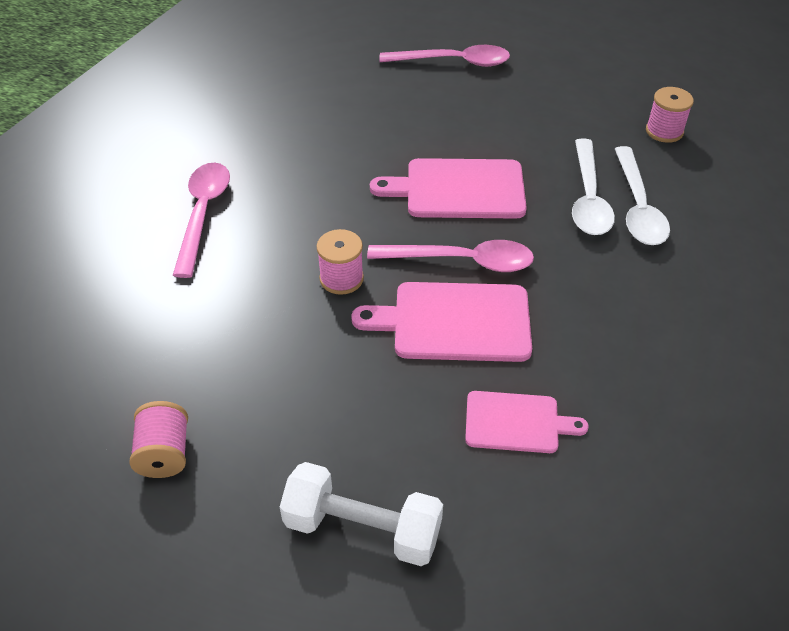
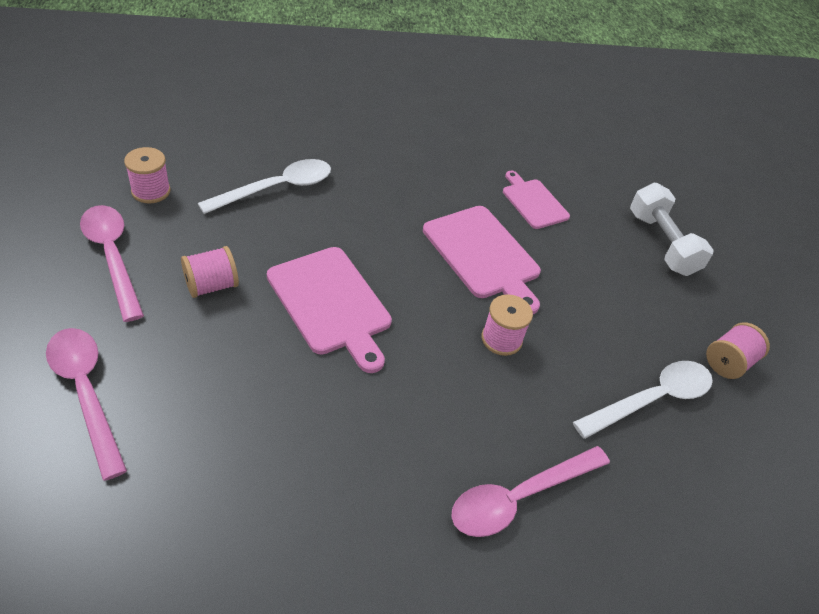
camera: 130 degrees left, 0 degrees up
pink spoon [367,240,534,272] -> pink spoon moved to [80,205,144,322]
white spoon [572,138,615,235] -> white spoon moved to [573,361,713,439]
none -> pink spool [181,246,239,298]

